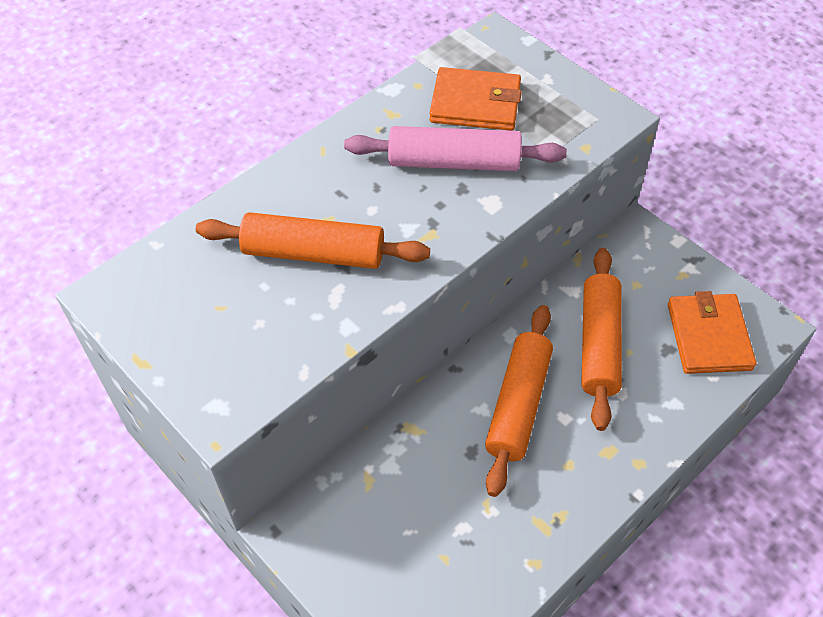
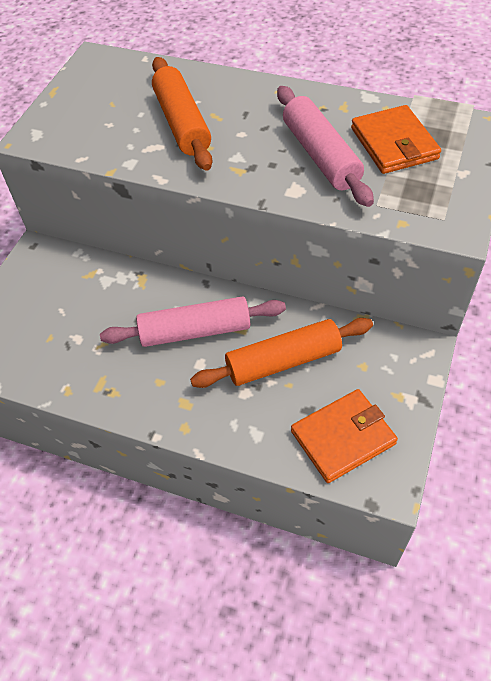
camera: 65 degrees right, 0 degrees up
orange rolling pin [485,305,553,497] -> pink rolling pin [100,296,286,347]

